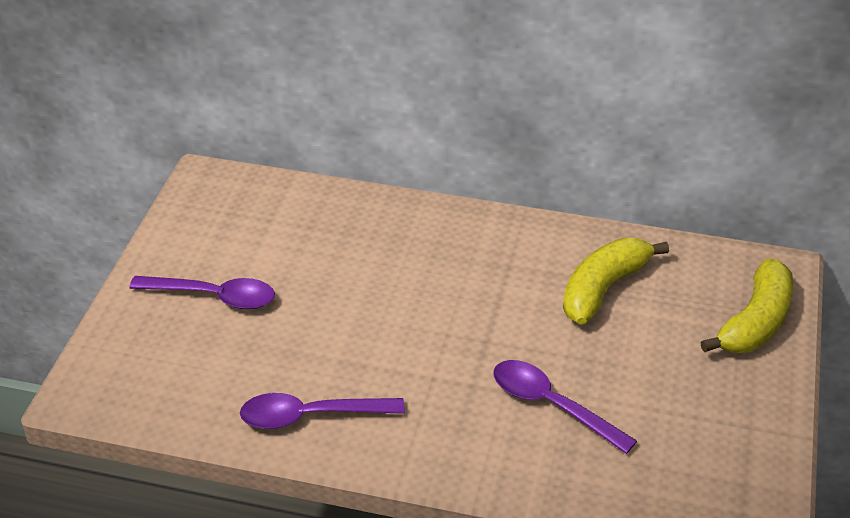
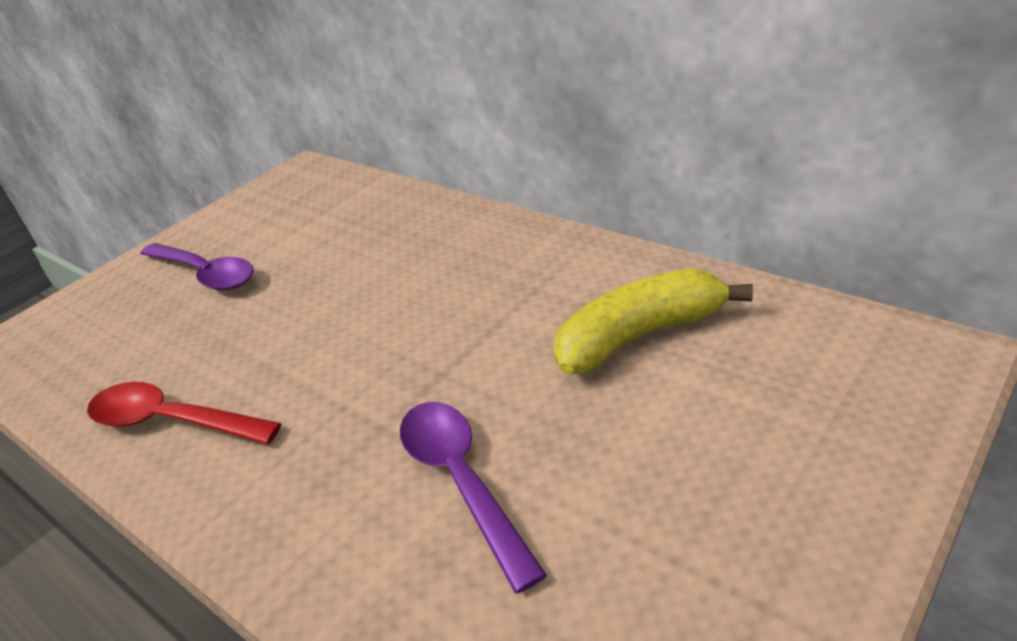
camera: 30 degrees right, 5 degrees down
purple spoon [240,393,405,429] -> red spoon [87,382,282,444]
yellow banana [700,259,793,353] -> none

